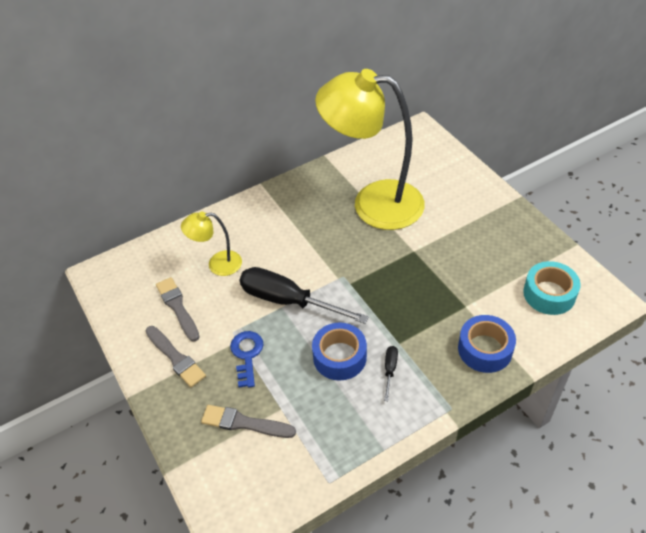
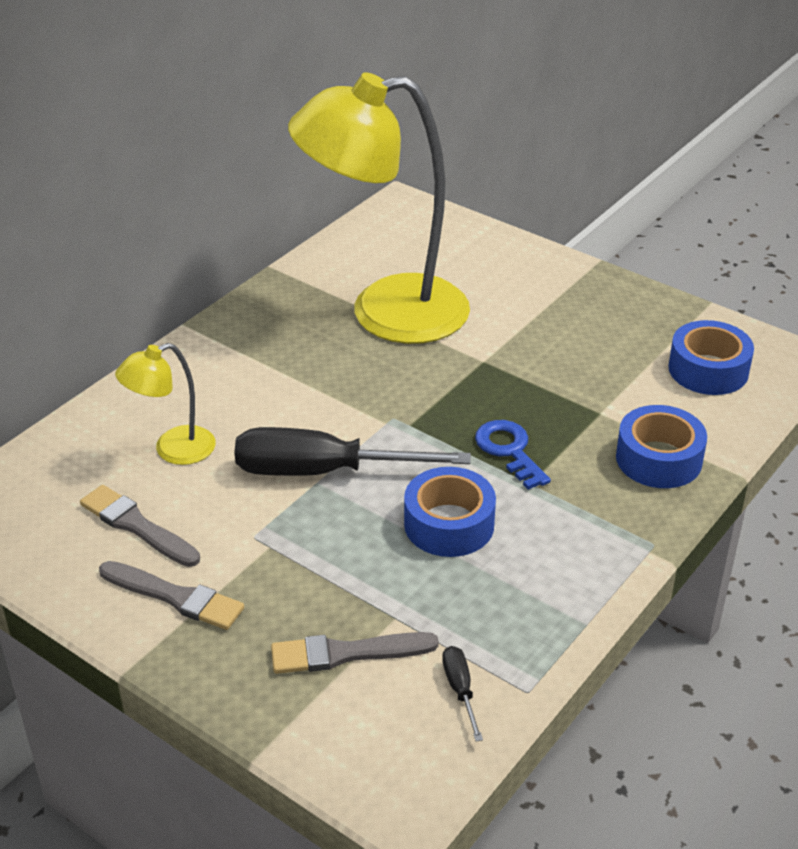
camera: 25 degrees left, 10 degrees down
blue key [230,331,263,388] -> blue key moved to [475,420,551,490]
black screwdriver [384,346,398,401] -> black screwdriver moved to [442,646,483,741]
turquoise tape [523,261,581,315] -> blue tape [668,320,754,395]

